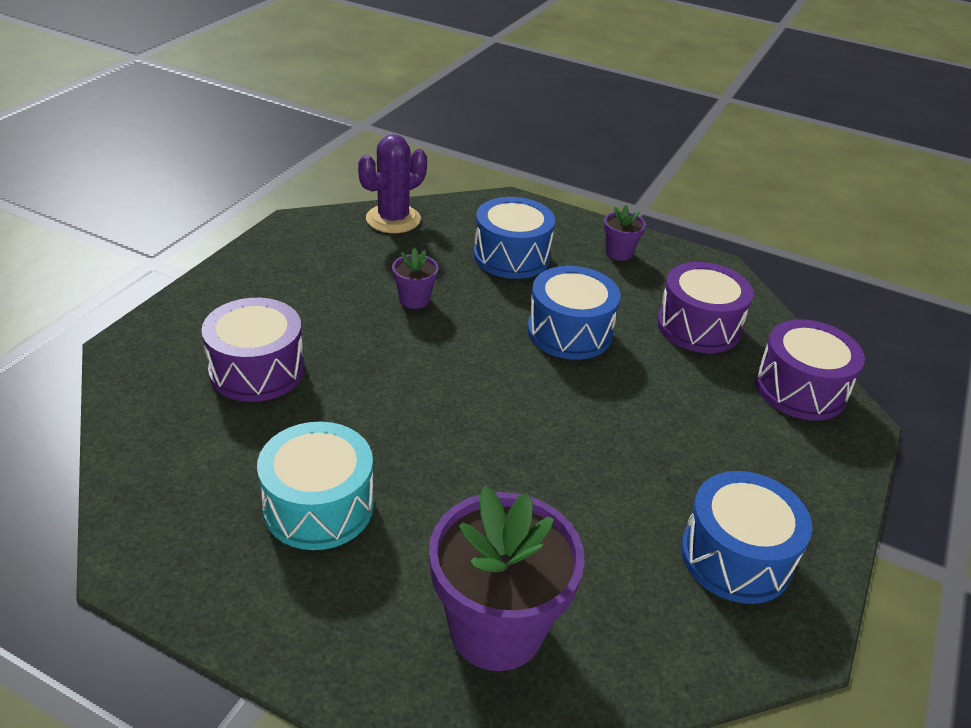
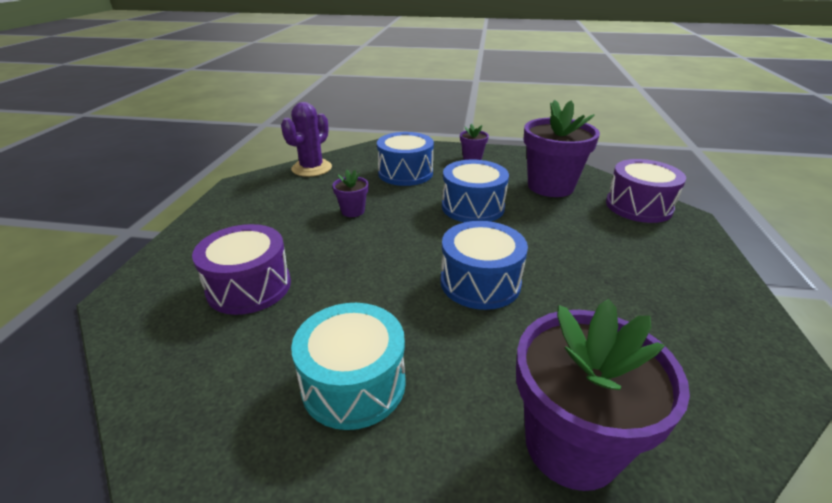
camera: 15 degrees left, 5 degrees down
purple drum [657,262,753,353] -> purple flower pot [524,100,600,197]
blue drum [681,471,812,604] -> blue drum moved to [440,221,528,310]

